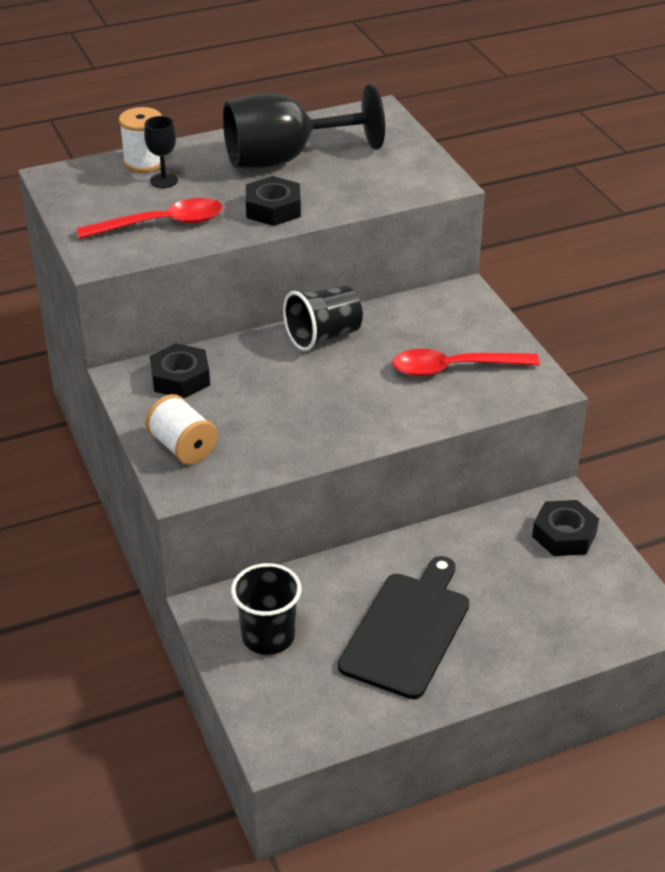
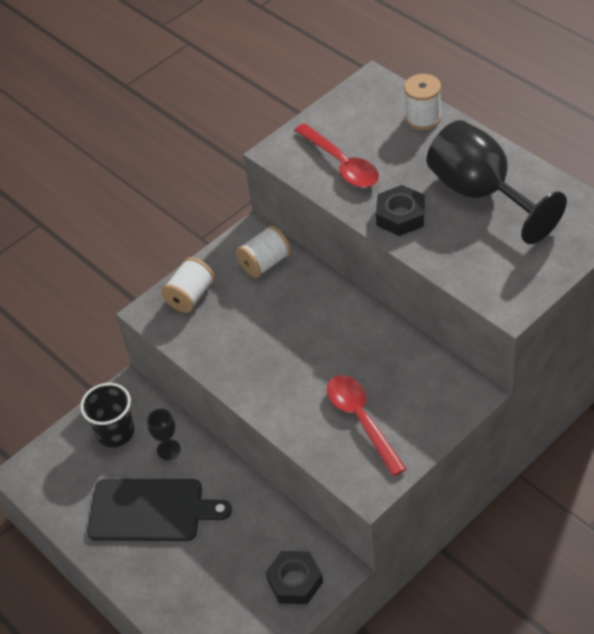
camera: 75 degrees right, 10 degrees up
black goblet [144,116,178,188] -> black goblet moved to [147,409,181,460]
black nut [150,343,210,399] -> white spool [236,225,291,278]
black cup [283,285,363,351] -> none

